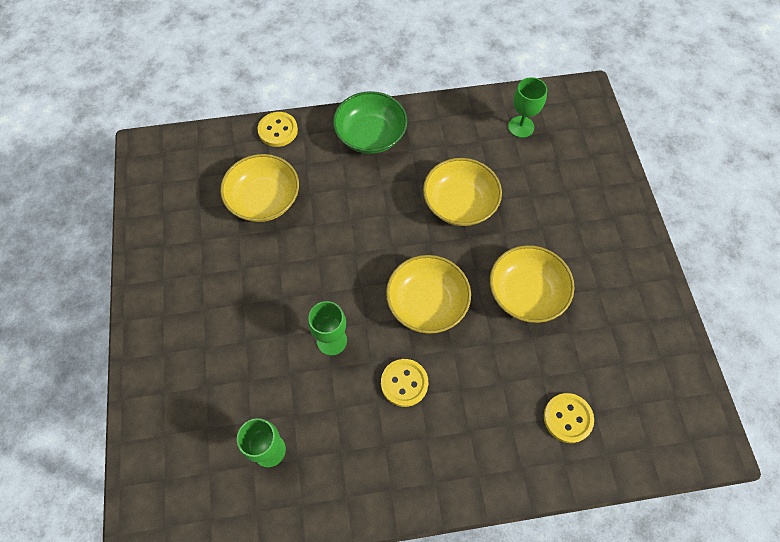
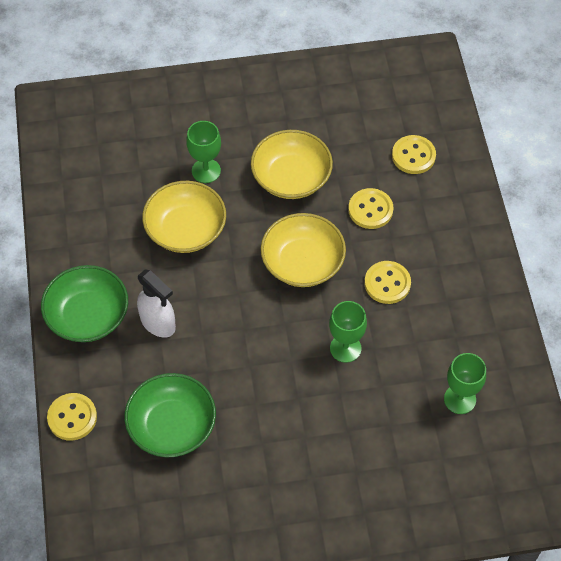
camera: 90 degrees left, 5 degrees down
yellow bowl [220,154,299,222] -> green bowl [124,373,216,457]
green goblet [508,77,547,138] -> green goblet moved to [186,121,221,183]
none -> white spray bottle [137,269,176,338]
none -> yellow button [348,188,394,229]

